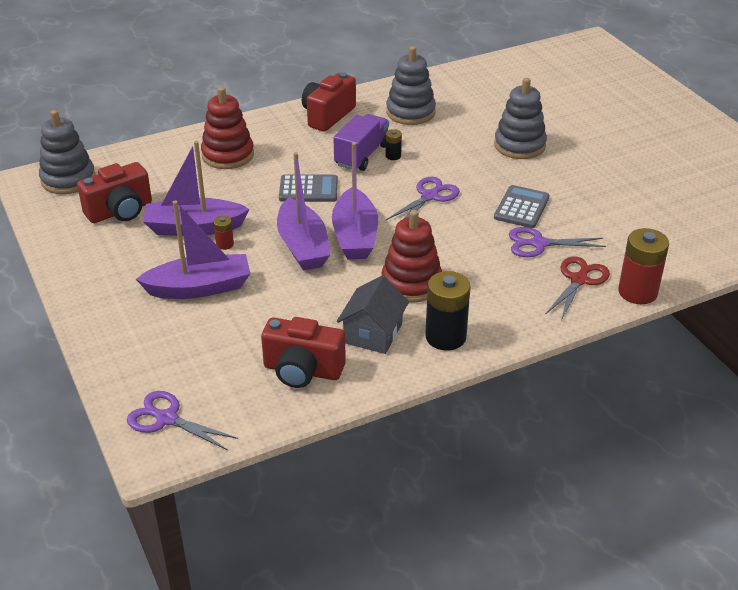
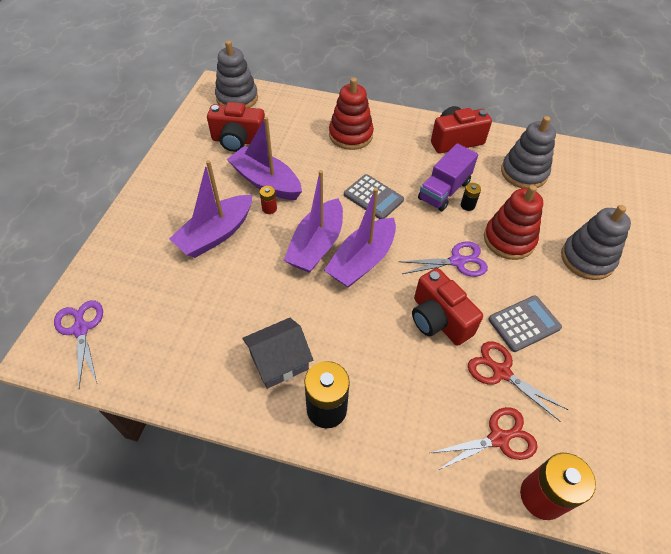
camera: 40 degrees right, 15 degrees up
purple boat [136,201,250,299] -> purple boat turned 105 degrees clockwise [169,160,252,258]
red camera [261,317,346,388] -> red camera moved to [412,268,483,346]
purple truck [333,114,389,171] -> purple truck turned 150 degrees clockwise [418,143,478,211]
red stacking toy [381,210,442,303] -> red stacking toy moved to [484,185,543,260]
purple scissors [509,227,606,257] -> red scissors [468,341,568,422]

